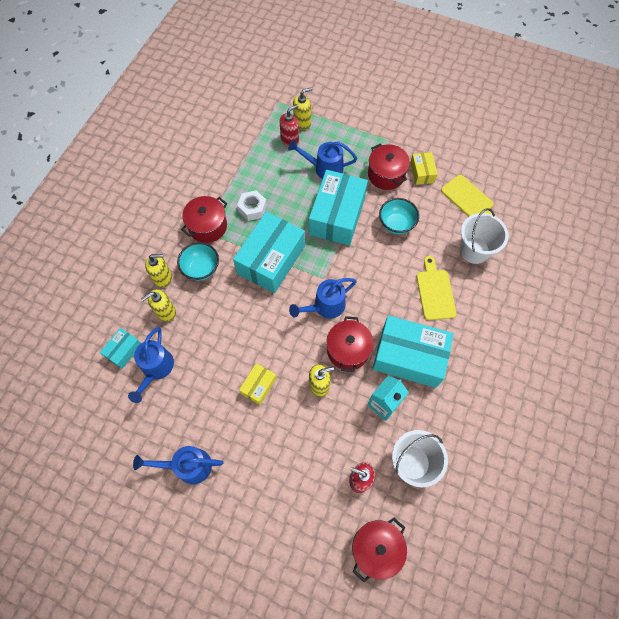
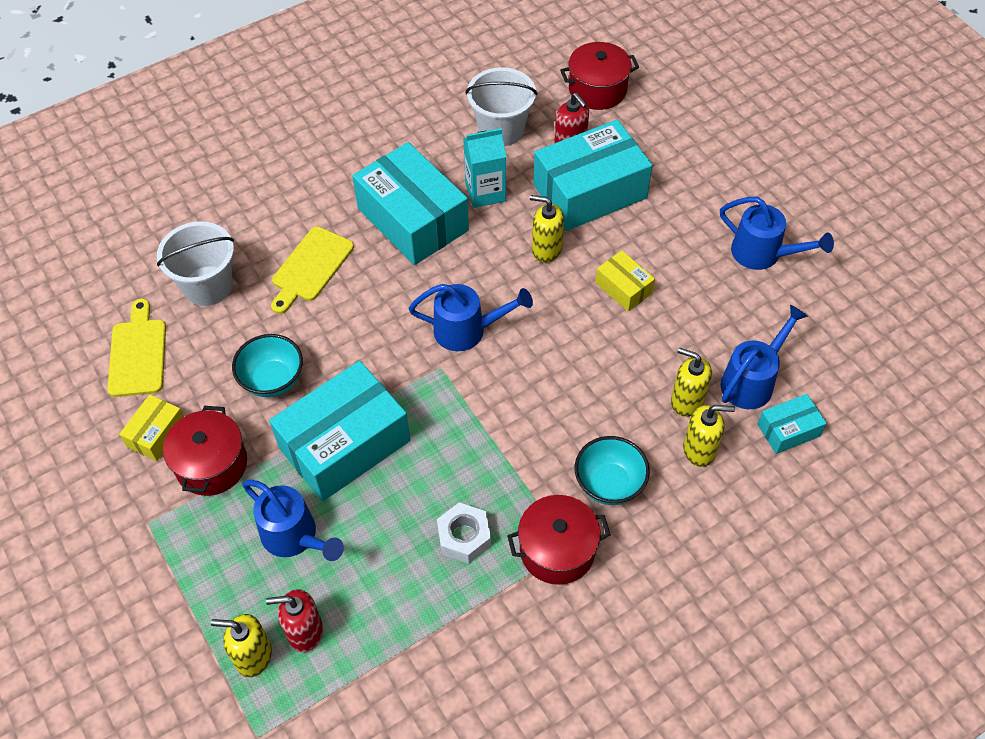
camera: 145 degrees left, 10 degrees down
yellow soap dispenser [145,254,172,288] -> yellow soap dispenser moved to [671,348,712,417]
turquoise box [233,212,305,293] -> turquoise box moved to [533,120,653,231]
yellow box [239,363,277,405] -> yellow box turned 75 degrees clockwise [595,250,655,312]
red pot [326,316,374,372] -> none

